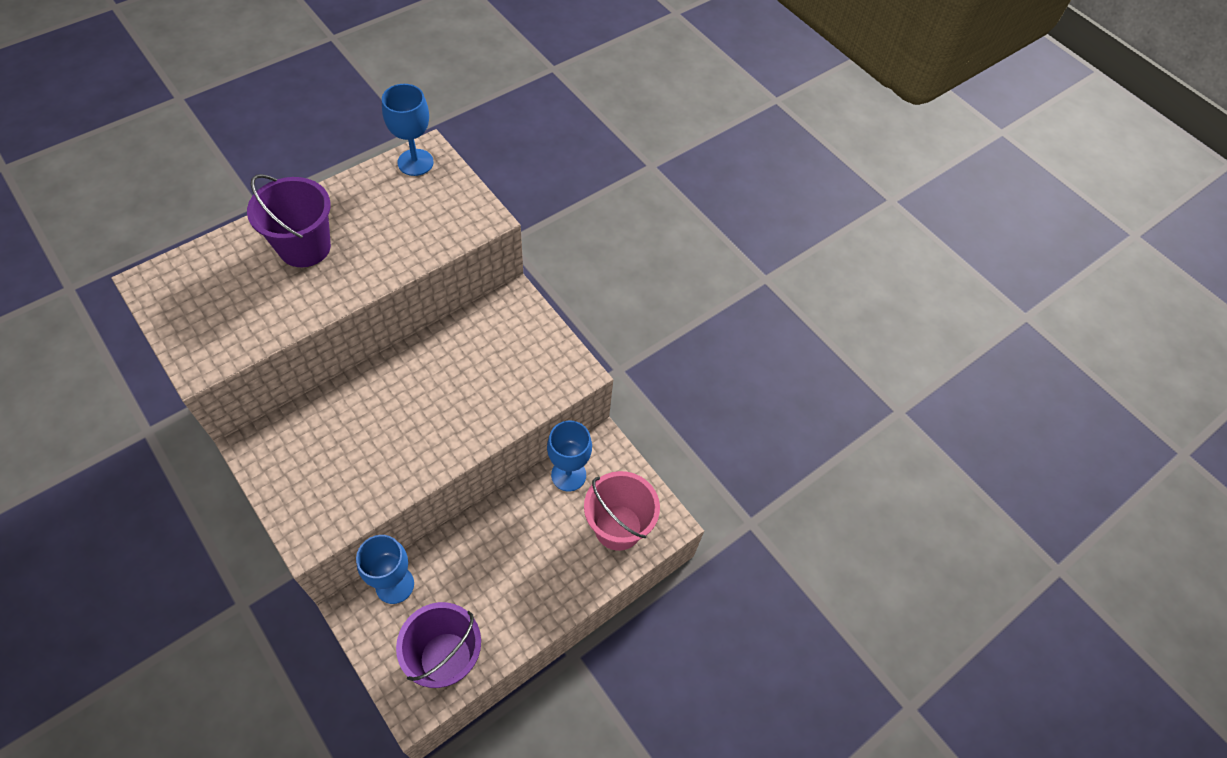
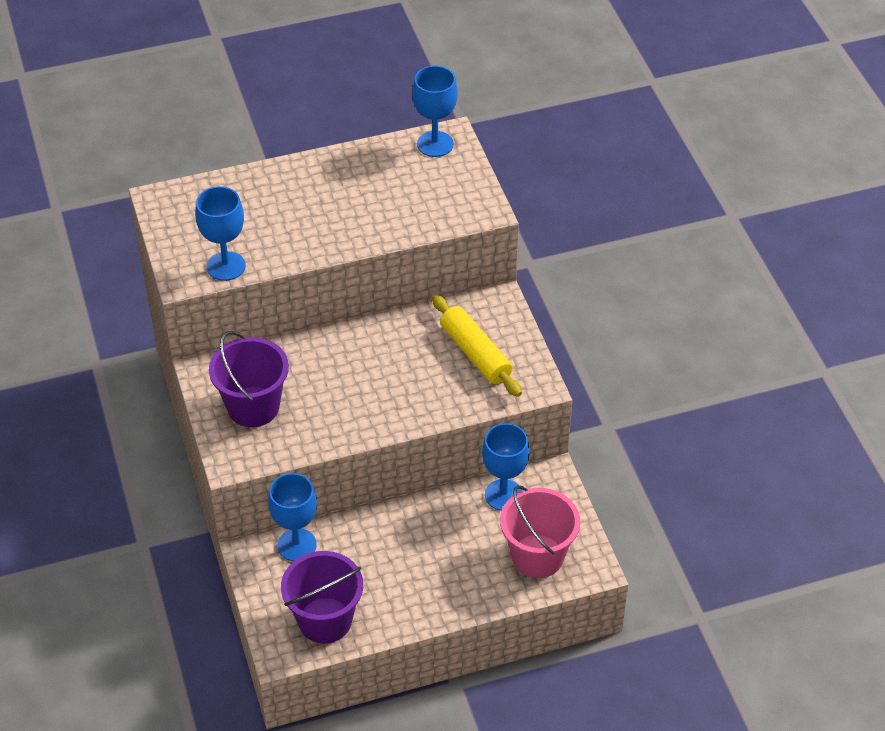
camera: 25 degrees right, 10 degrees down
purple bucket [247,174,331,267] -> purple bucket moved to [209,331,289,427]
none -> blue goblet [195,186,246,281]
none -> yellow rolling pin [432,295,522,397]

